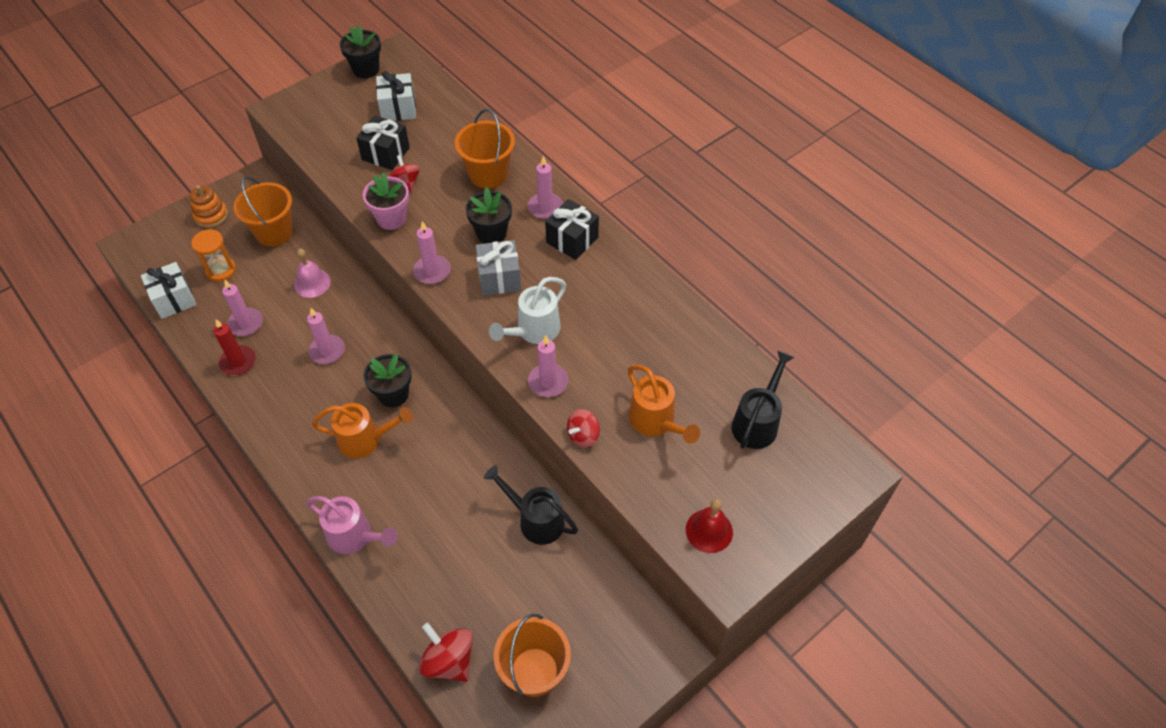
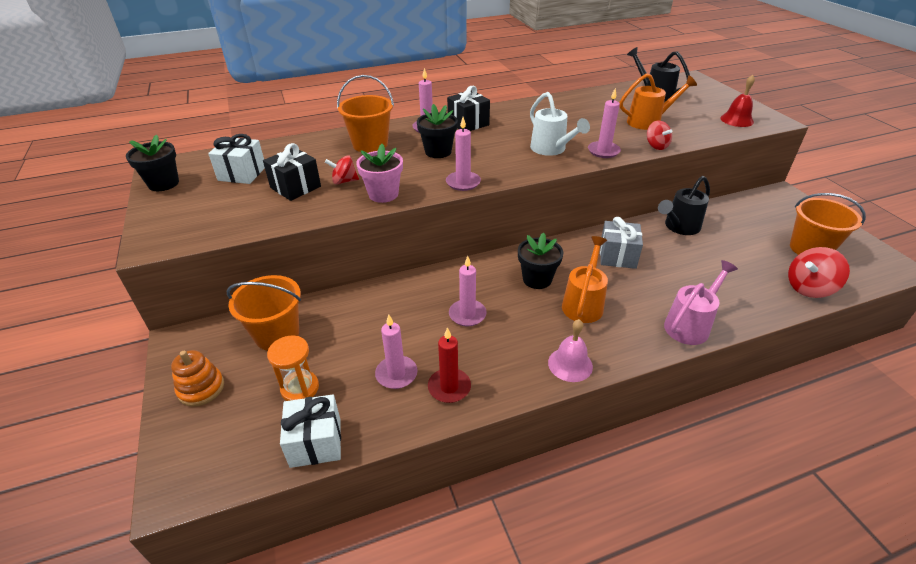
camera: 70 degrees left, 15 degrees down
pink bell [294,249,331,298] -> pink bell moved to [548,319,593,382]
grey gift [476,240,521,295] -> grey gift moved to [600,217,643,269]

